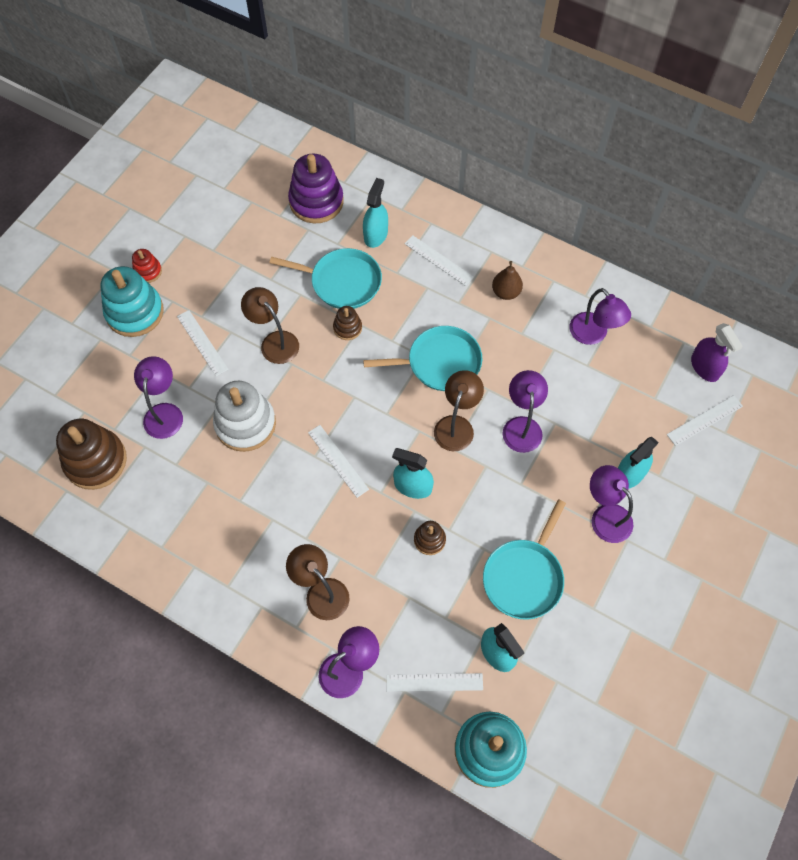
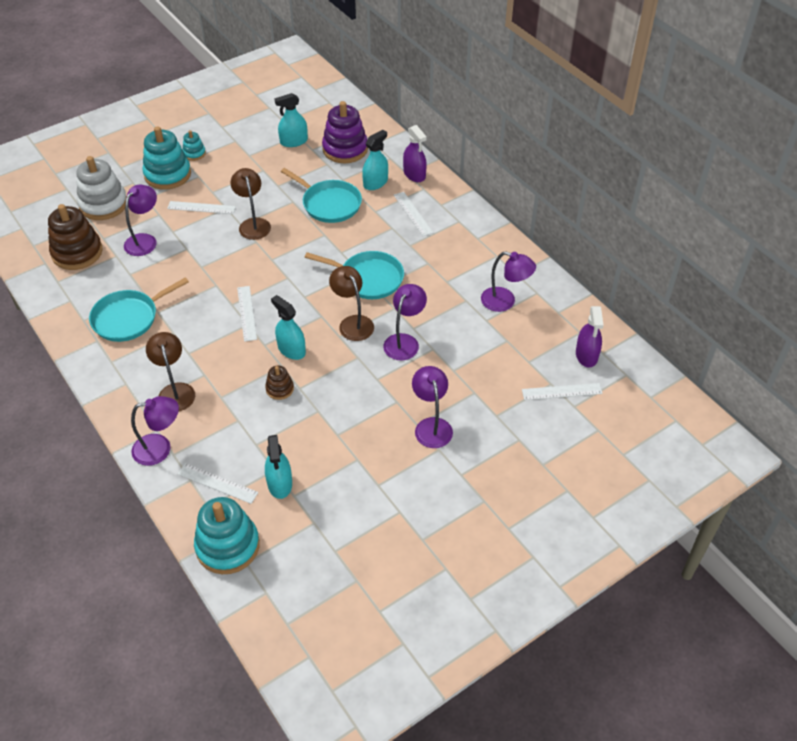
camera: 25 degrees right, 15 degrees down
red stacking toy [132,249,162,283] -> turquoise stacking toy [182,130,206,161]
white ruler [177,310,228,376] -> white ruler turned 75 degrees counterclockwise [167,201,236,214]
white stacking toy [213,381,276,452] -> white stacking toy moved to [76,156,127,220]
brown stacking toy [333,306,362,340] -> none
brown lamp [434,370,484,451] -> brown lamp turned 75 degrees counterclockwise [329,266,374,341]
turquoise pan [483,499,566,620] -> turquoise pan moved to [89,277,189,342]
brown pear [492,261,523,300] -> none
purple lamp [570,288,631,345] -> purple lamp turned 60 degrees counterclockwise [481,251,536,312]
turquoise spray bottle [618,437,659,488] -> turquoise spray bottle moved to [274,93,308,147]
none -> purple spray bottle [403,125,427,182]

